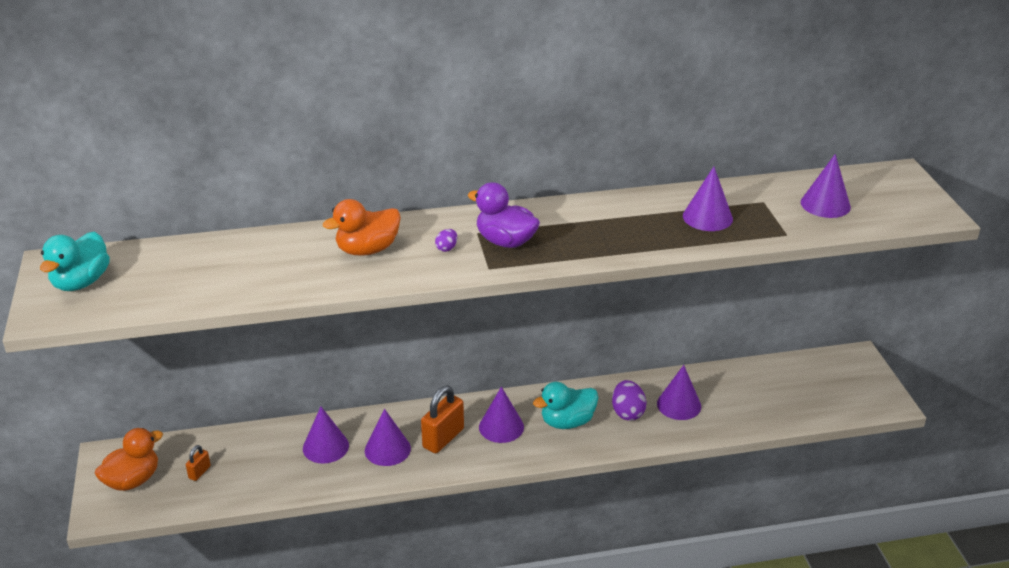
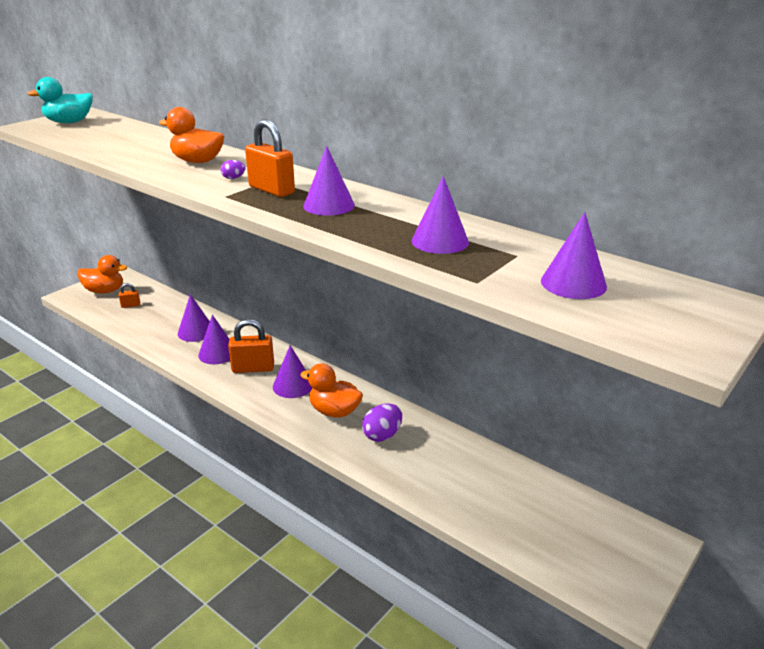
camera: 50 degrees right, 5 degrees down
purple duck [468,182,540,248] -> orange padlock [245,119,295,197]
turquoise duck [533,382,599,429] -> orange duck [300,363,363,418]
purple cone [657,365,701,420] -> purple cone moved to [303,146,355,216]

